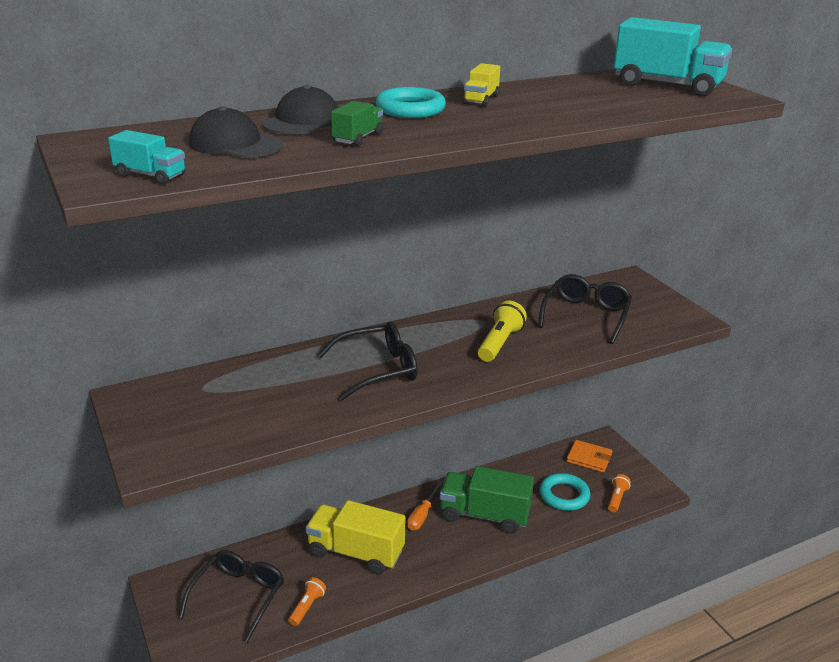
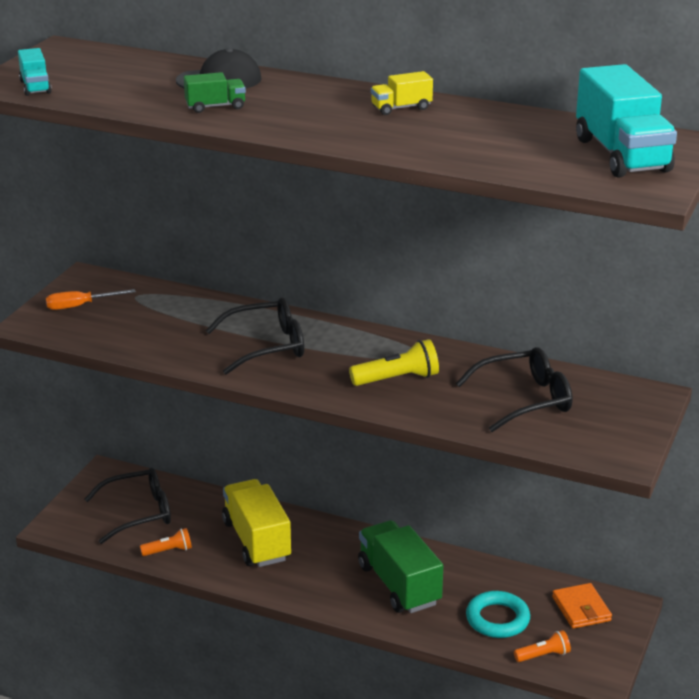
camera: 50 degrees right, 0 degrees up
black cap [189,106,283,158] -> none
black glasses [317,322,418,400] -> black glasses turned 45 degrees counterclockwise [205,297,304,375]
turquoise ring [375,87,446,118] -> none
orange screwdriver [407,481,443,530] -> orange screwdriver moved to [46,289,136,310]

